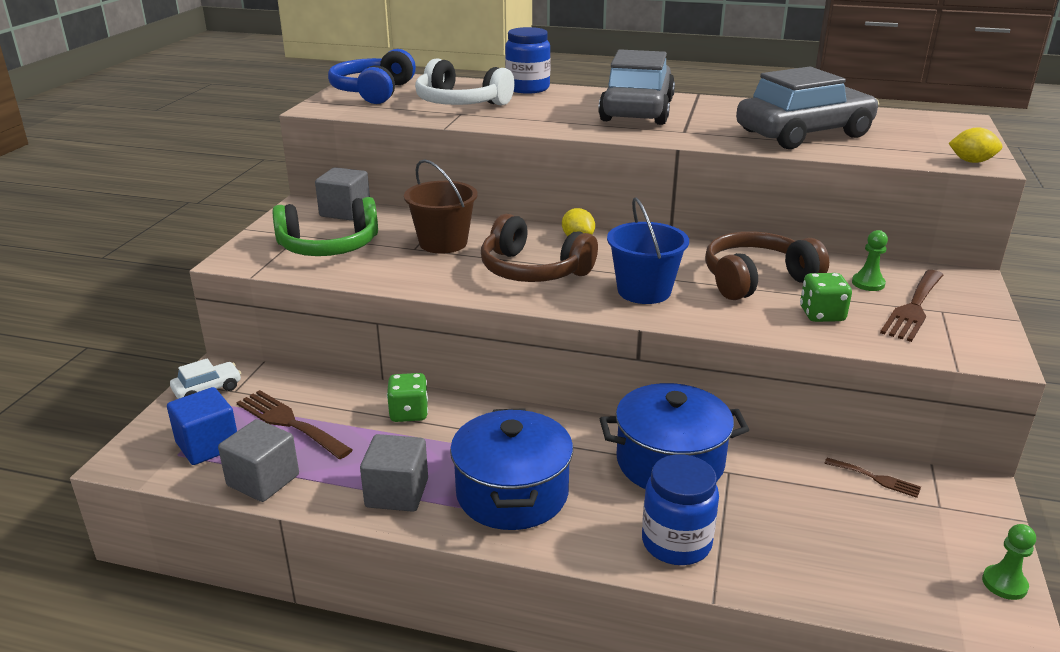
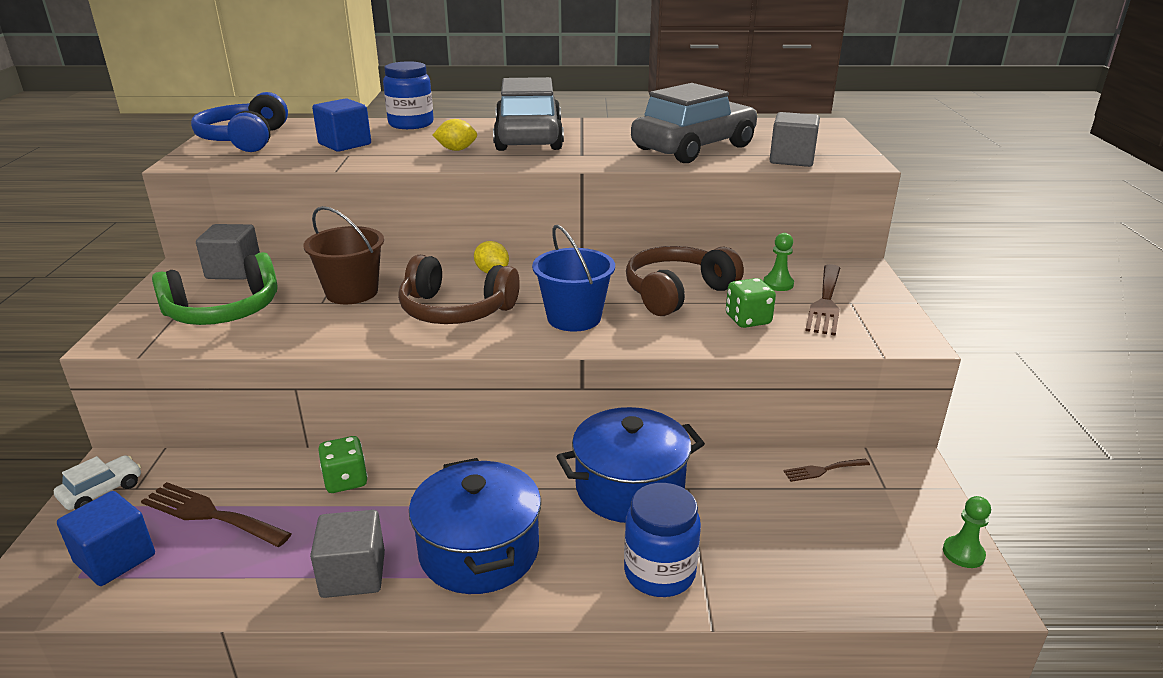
camera: 15 degrees left, 0 degrees up
grey cube [218,419,299,502] -> grey cube moved to [770,112,820,167]
white headphones [415,58,515,106] -> blue cube [312,98,371,152]
brown fork [824,458,921,498] -> brown fork turned 150 degrees clockwise [784,459,870,482]
yellow lemon [949,127,1002,163] -> yellow lemon moved to [433,119,477,151]

